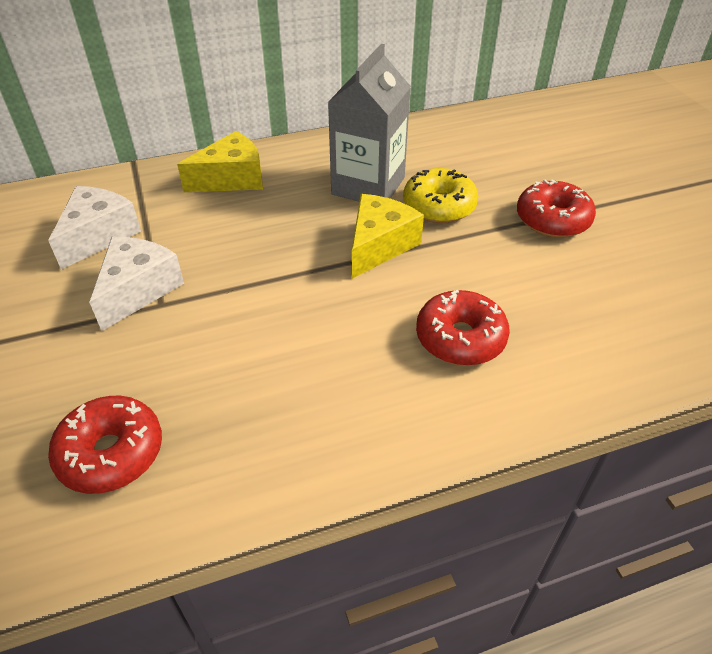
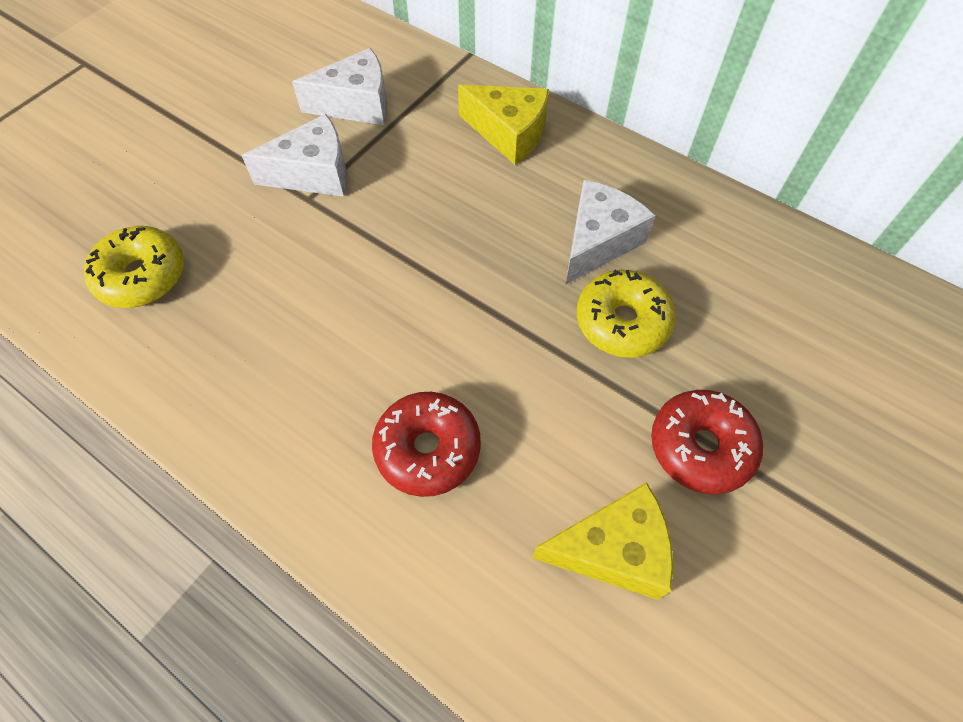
camera: 55 degrees right, 15 degrees up
red donut [48,396,162,494] -> yellow donut [84,226,184,308]
grey carton [328,44,411,202] -> white cheese [565,180,656,285]
yellow cheese [352,194,424,279] -> yellow cheese moved to [533,482,674,600]

